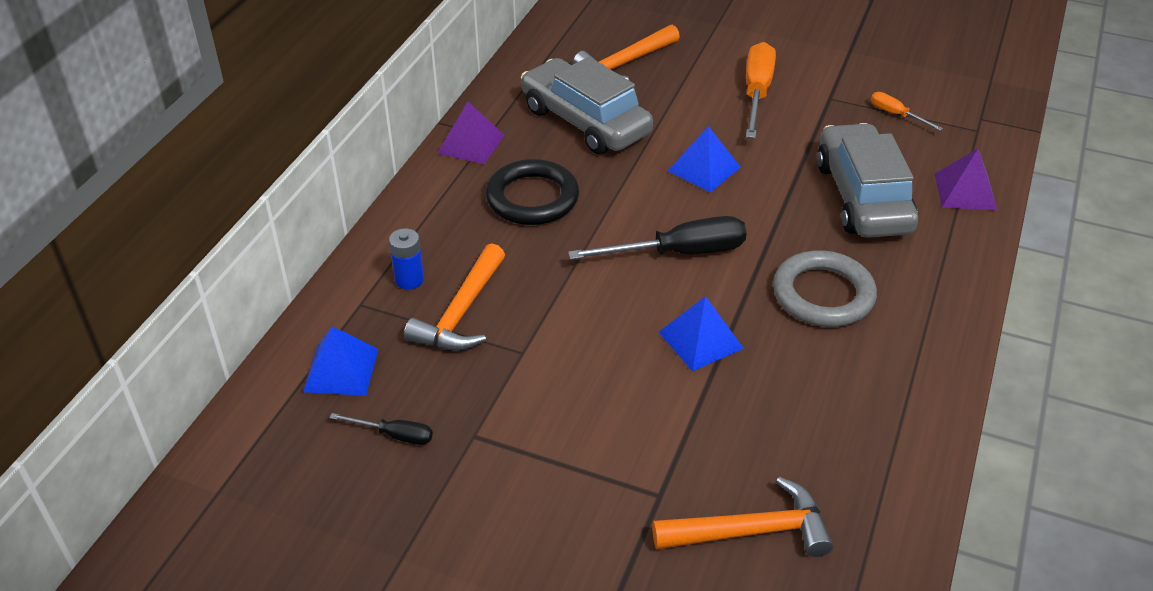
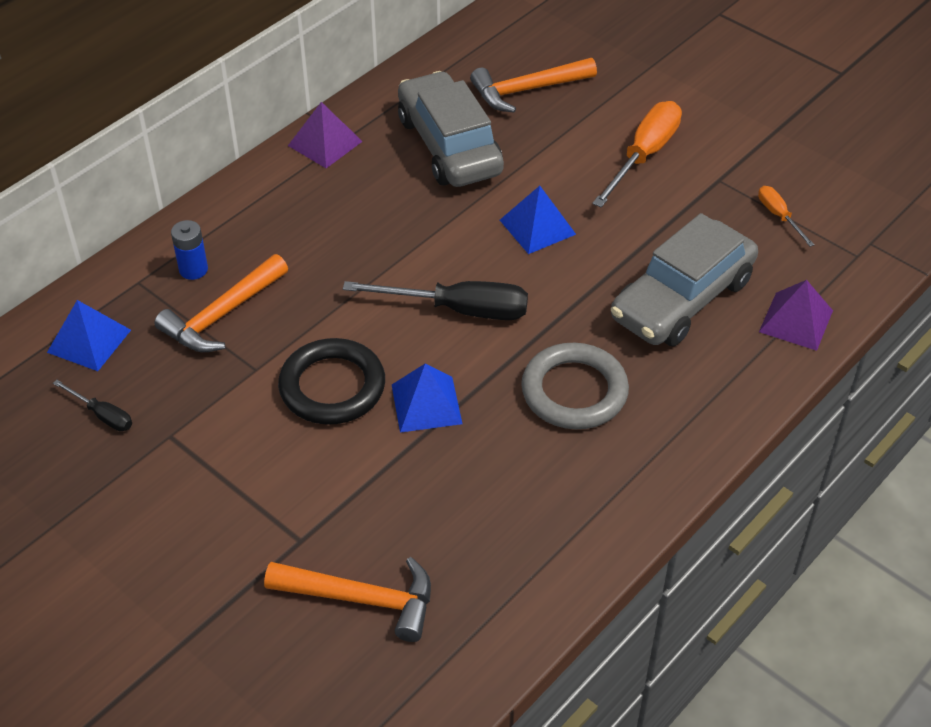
camera: 20 degrees right, 5 degrees up
black ring [485,159,579,225] -> black ring moved to [278,338,385,425]
grey car [817,123,918,238] -> grey car turned 150 degrees counterclockwise [611,213,758,346]

